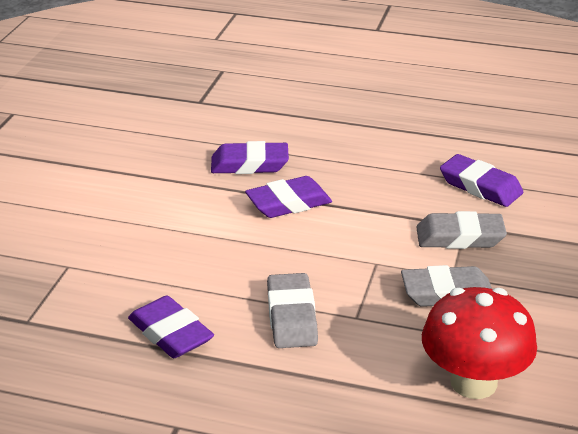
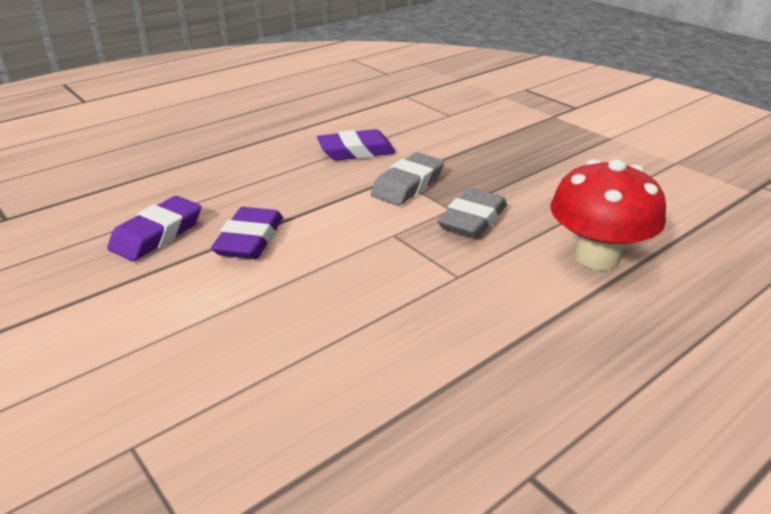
camera: 55 degrees left, 0 degrees up
purple eraser [128,296,214,358] -> none
grey eraser [267,273,318,348] -> none

